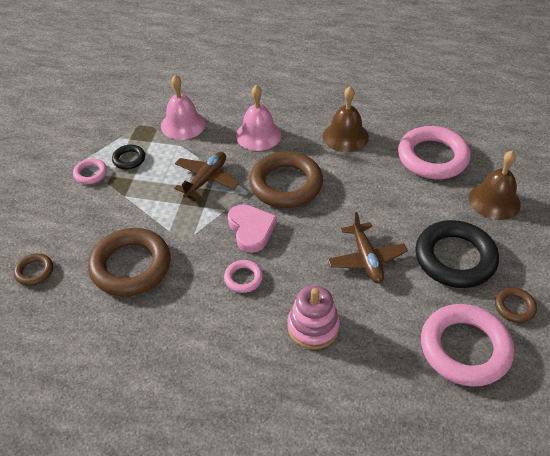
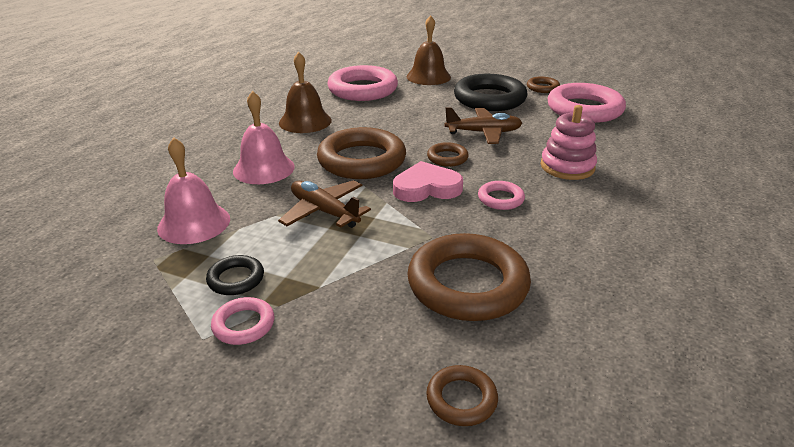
camera: 80 degrees left, 15 degrees down
none -> brown ring [427,142,469,167]

